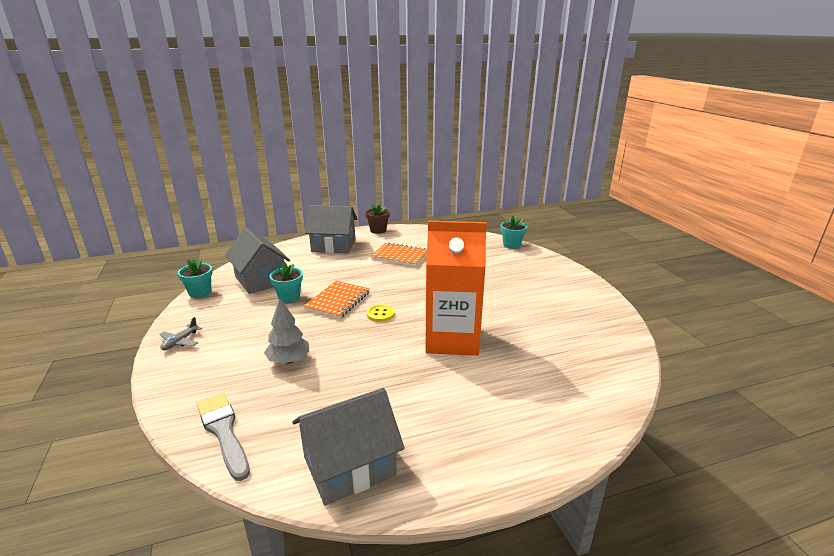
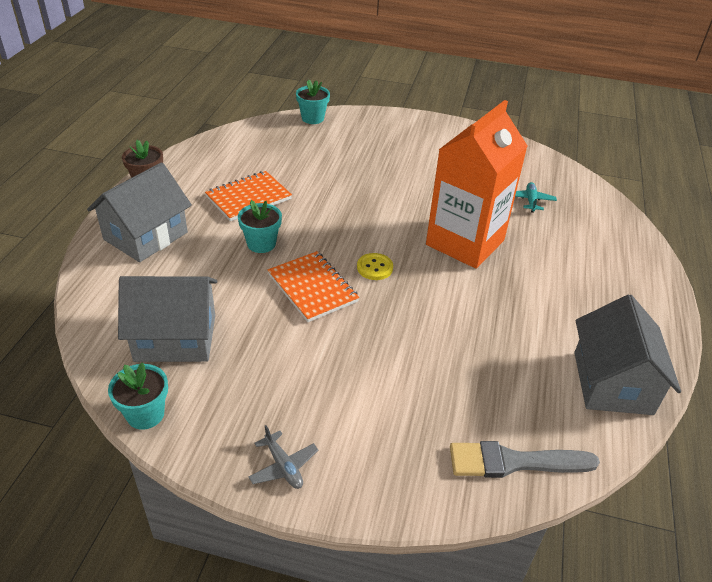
camera: 60 degrees left, 15 degrees up
grey tree [264,298,309,364] -> none
turquoise flower pot [269,262,303,303] -> turquoise flower pot moved to [238,200,282,253]
none -> turquoise plane [515,182,557,213]

